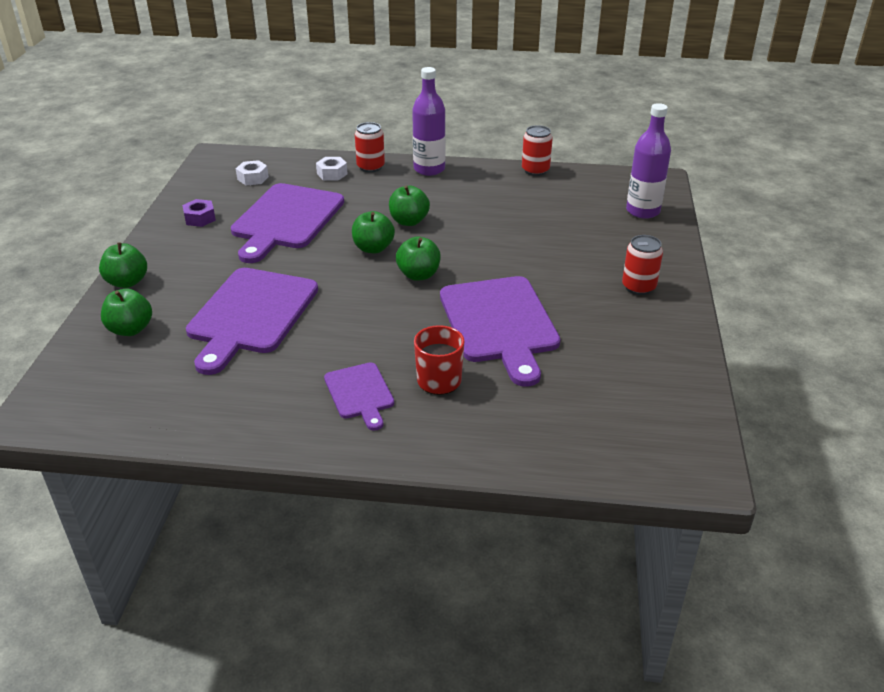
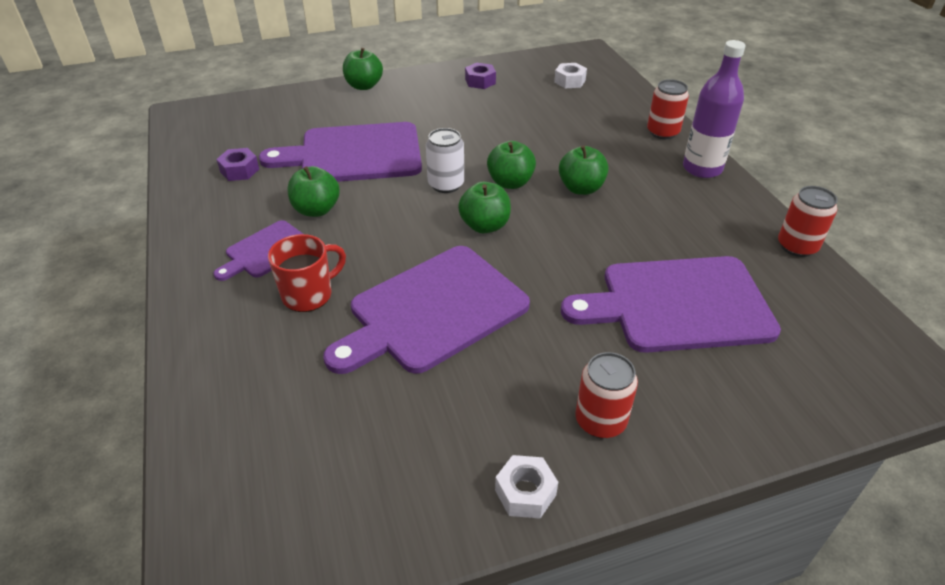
camera: 65 degrees right, 5 degrees up
green apple [101,288,152,336] -> green apple moved to [288,166,340,217]
purple cutting board [231,183,344,263] -> purple cutting board moved to [561,256,781,353]
white nut [316,157,348,181] -> white nut moved to [495,455,558,519]
purple bottle [626,103,671,219] -> none
none -> purple nut [216,148,259,181]
none -> white can [426,128,464,193]

